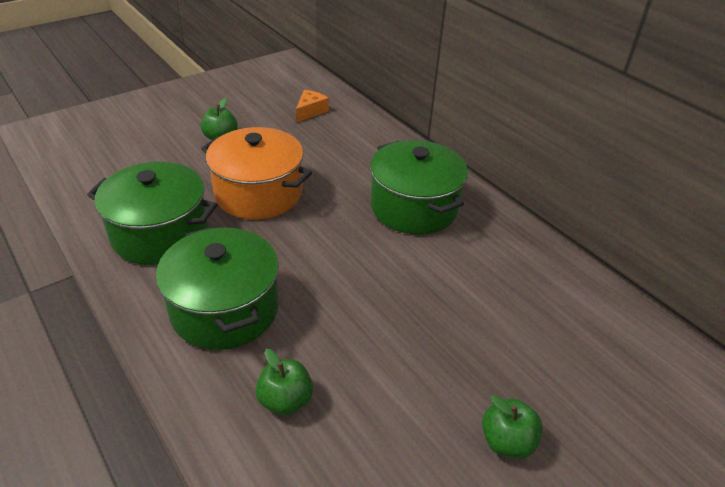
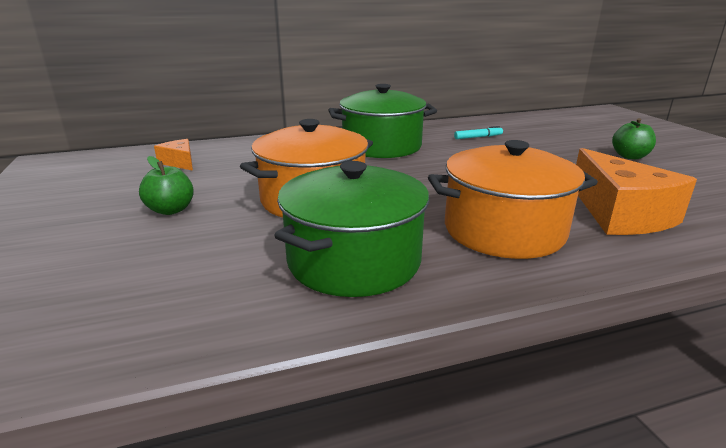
camera: 70 degrees left, 15 degrees down
green pot [156,226,279,350] -> orange pot [428,140,598,259]
green apple [255,349,313,416] -> orange cheese [576,148,697,235]
none -> turquoise marker [454,126,503,139]

